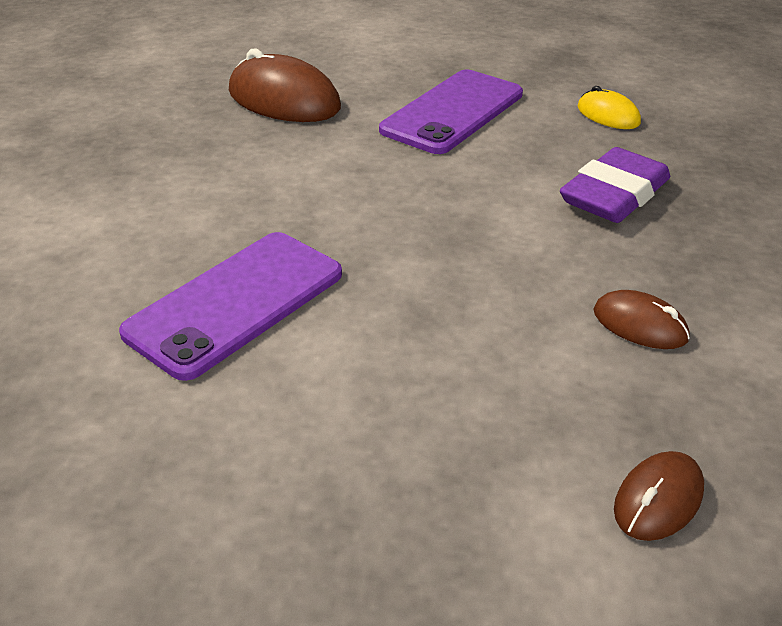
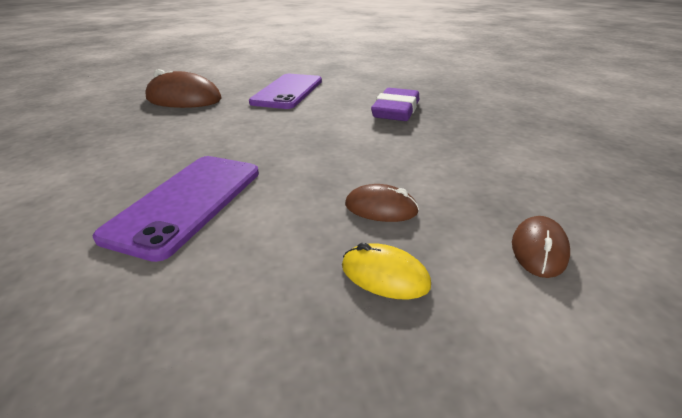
camera: 20 degrees left, 5 degrees down
yellow mouse [577,86,641,129] -> yellow mouse moved to [342,243,431,300]
brown mouse [594,290,690,349] -> brown mouse moved to [345,184,419,222]

